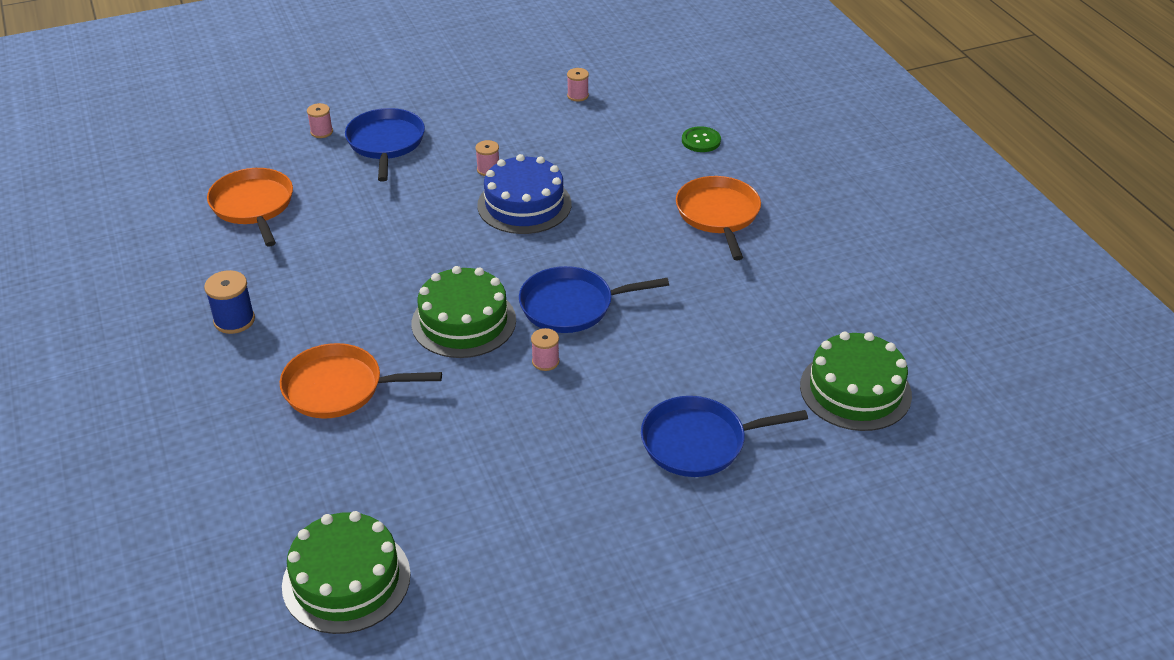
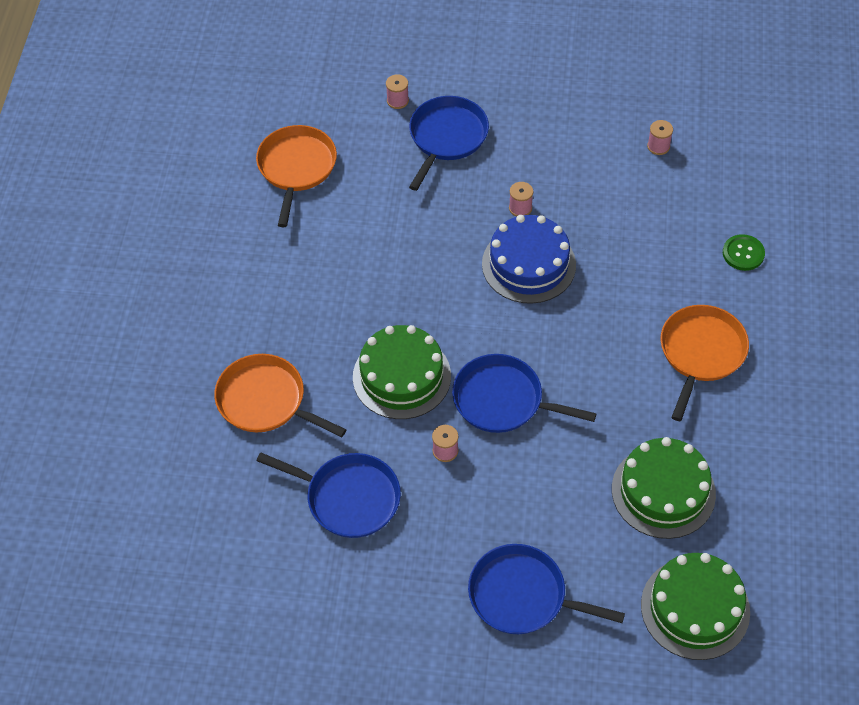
camera: 30 degrees right, 15 degrees up
blue spool [204,270,255,334] -> none
green cake [282,511,411,634] -> green cake moved to [612,437,716,539]
none -> blue pan [257,453,401,538]

